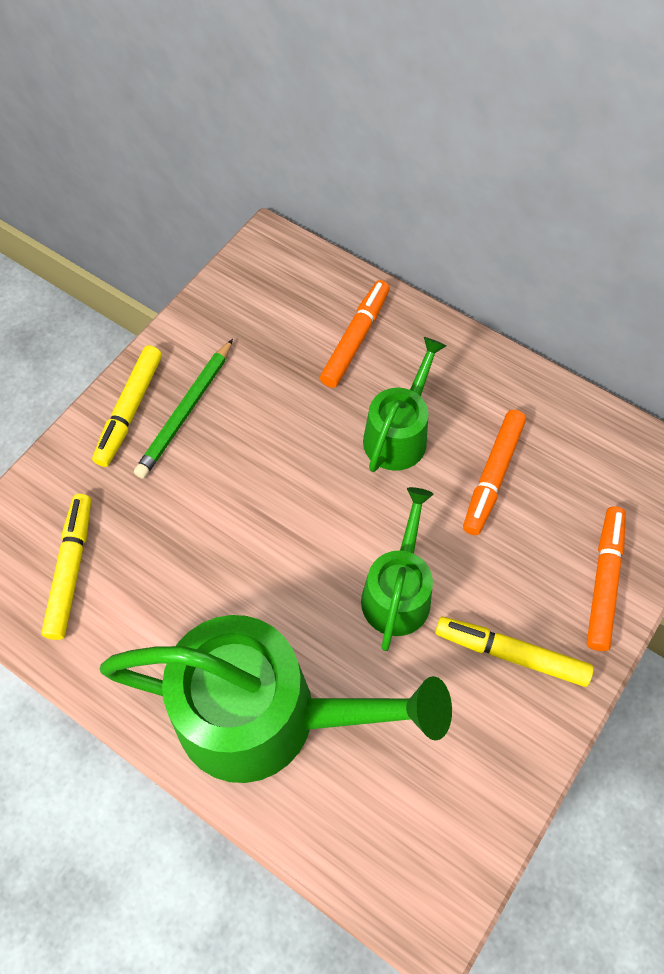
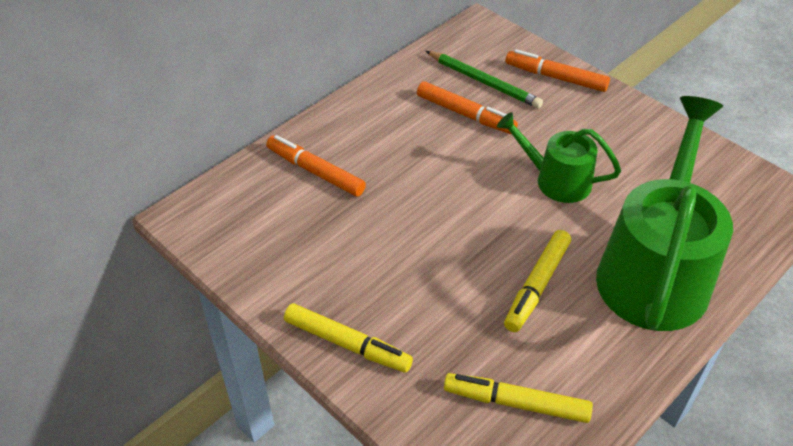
camera: 80 degrees left, 15 degrees down
green pencil [134,339,233,479] -> green pencil moved to [426,51,543,109]
green watering can [363,337,446,472] -> none
yellow marker [435,617,594,687] -> yellow marker moved to [504,230,571,332]

